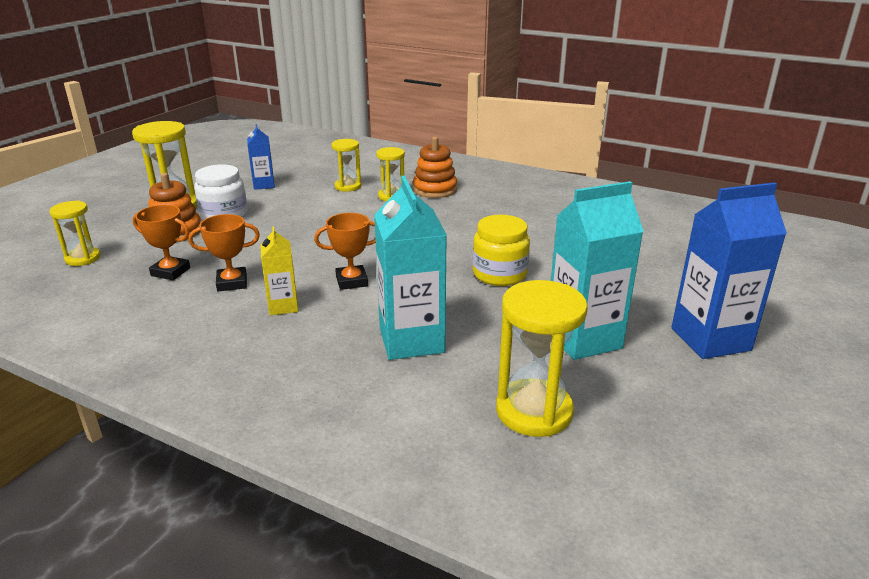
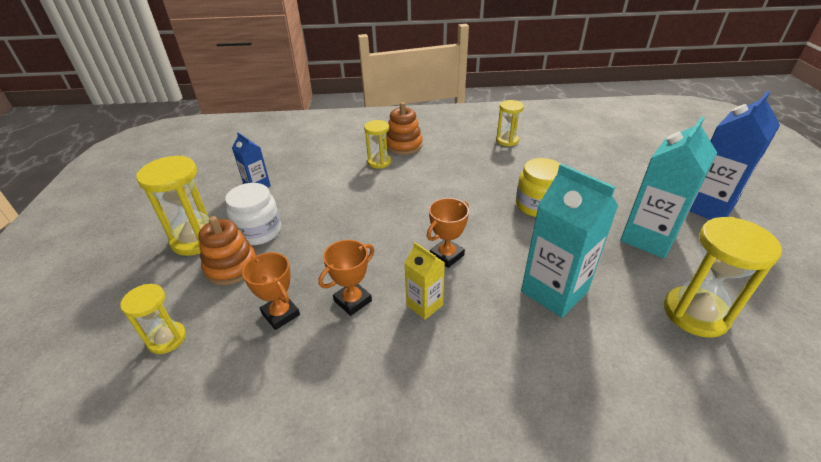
camera: 30 degrees left, 10 degrees up
orange trophy [133,205,190,280] -> orange trophy turned 60 degrees clockwise [242,252,300,330]
yellow hourglass [331,139,361,192] -> yellow hourglass moved to [496,100,524,146]

